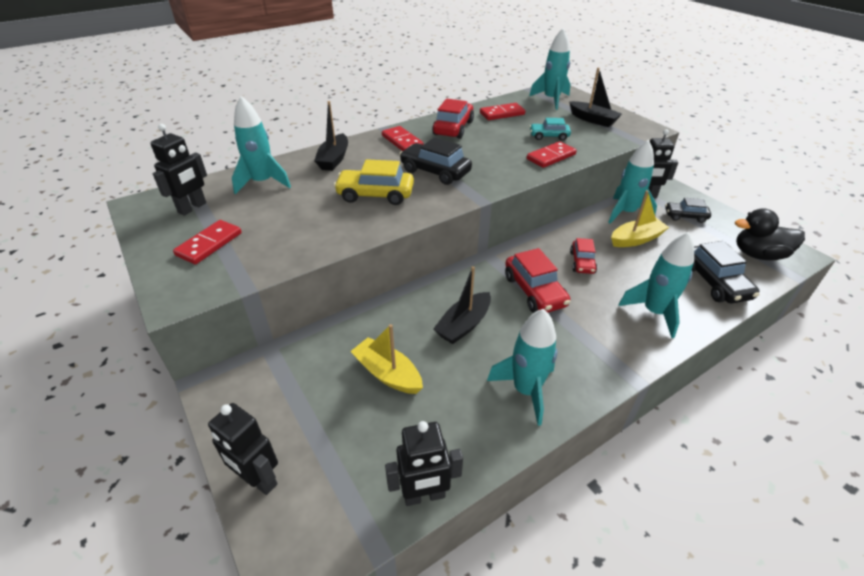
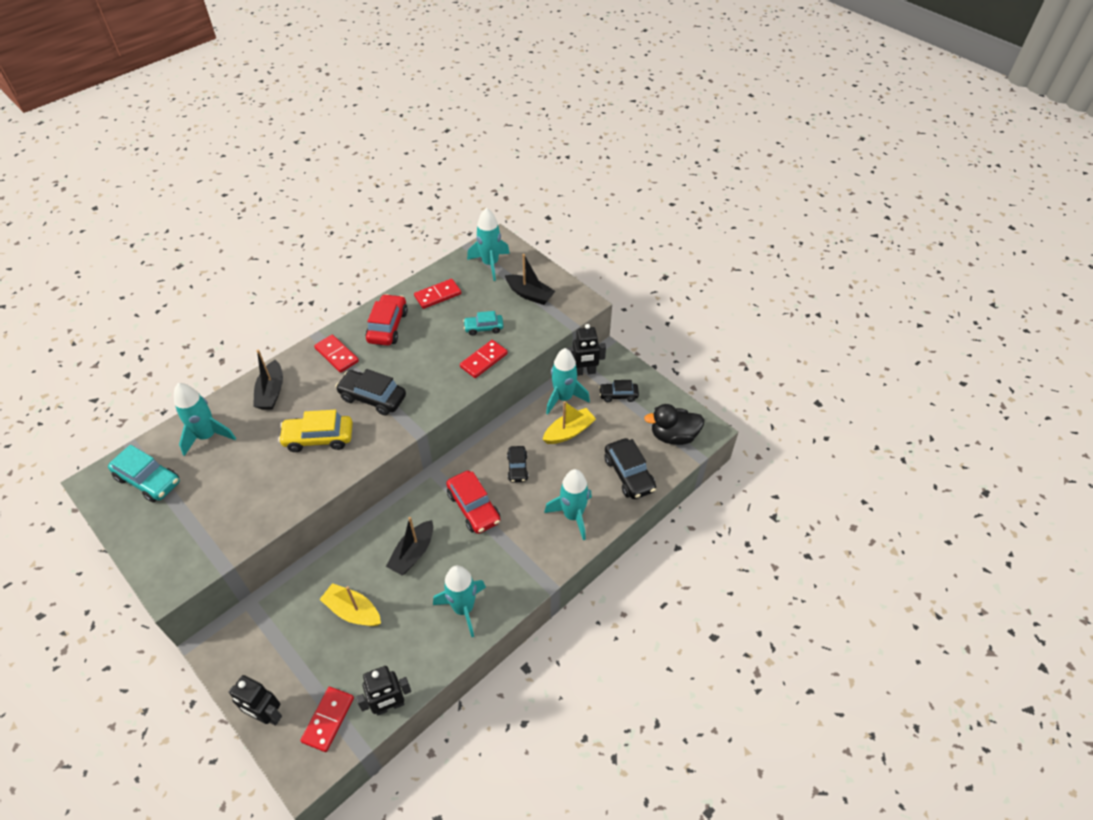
camera: 10 degrees left, 10 degrees up
black robot [150,124,207,216] -> turquoise car [108,445,180,503]
red domino [173,220,242,264] -> red domino moved to [301,687,354,752]
red car [570,238,597,274] -> black car [507,446,528,483]

